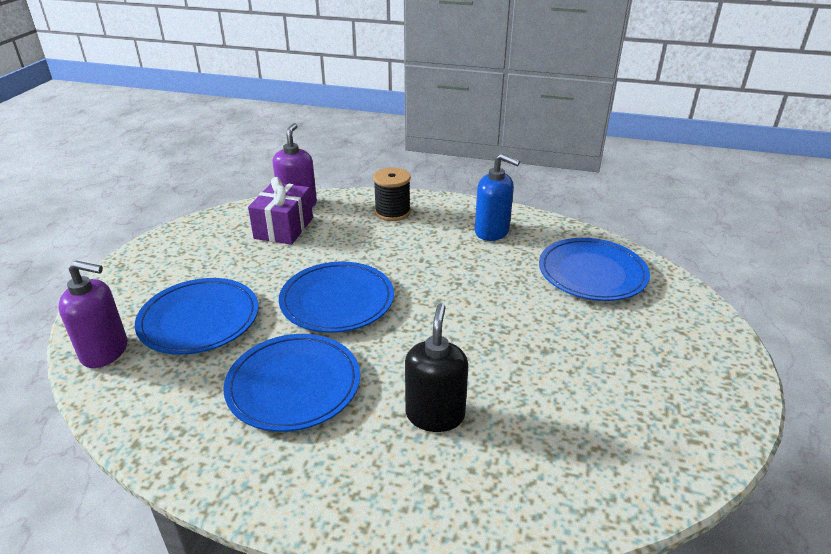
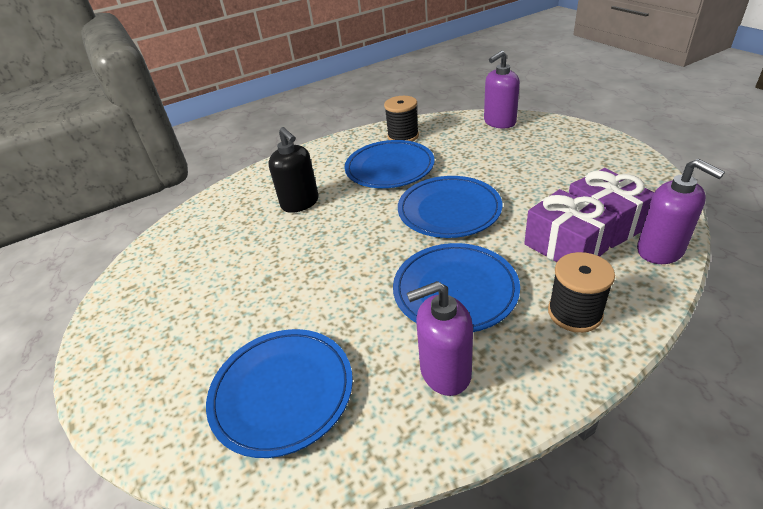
camera: 140 degrees right, 5 degrees up
blue plate [135,278,258,355] -> blue plate moved to [393,243,520,332]
blue soap dispenser [475,153,520,241] -> purple soap dispenser [407,281,473,396]
none -> black spool [384,96,419,142]
none -> purple gift [524,189,617,262]

